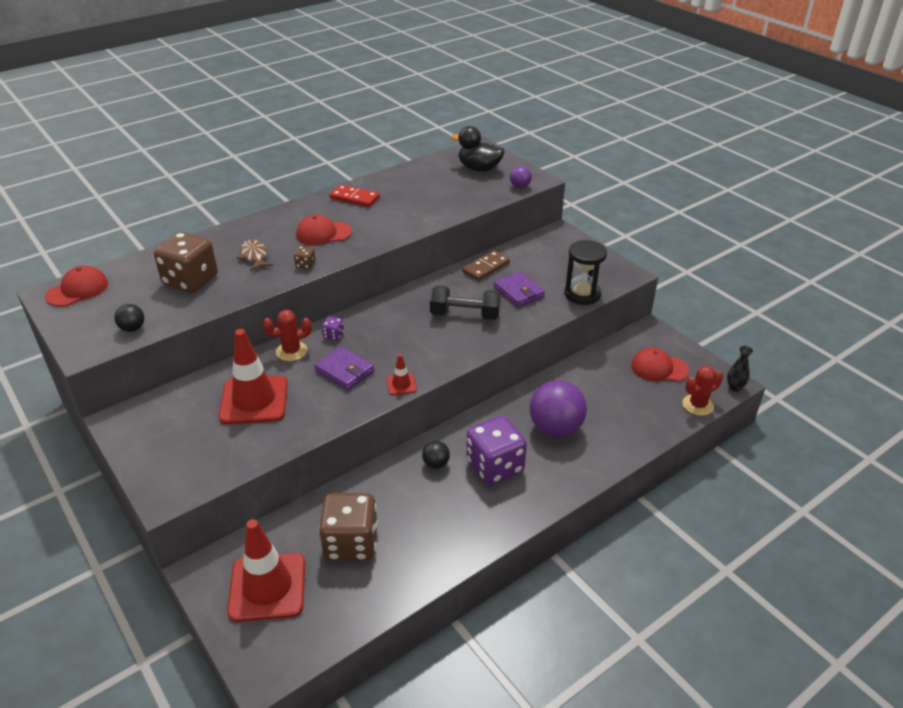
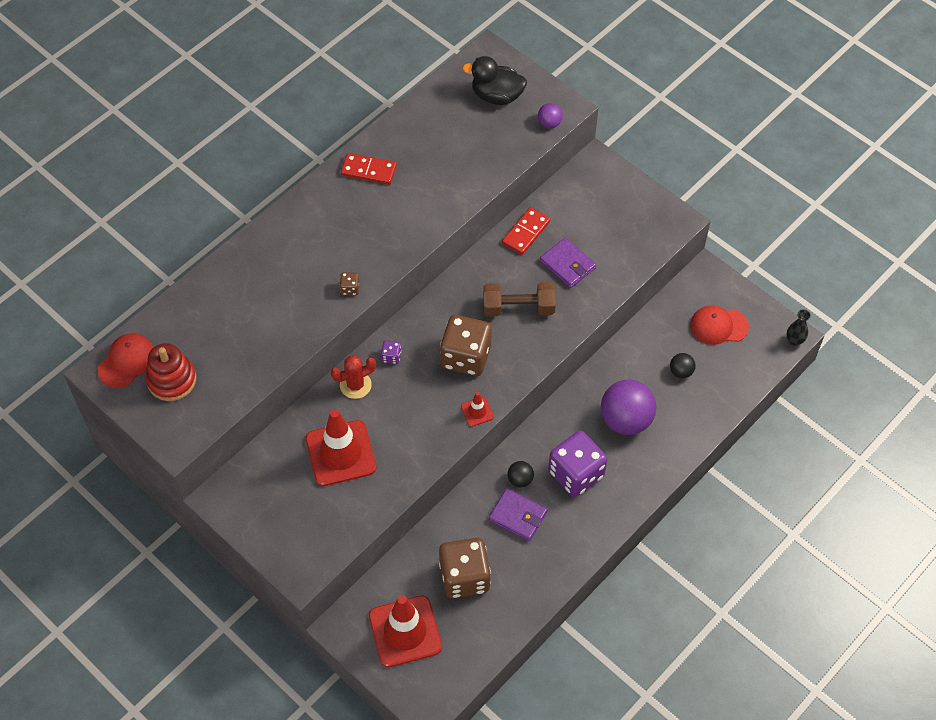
camera: 10 degrees left, 20 degrees up
black ball [114,304,144,332] -> black ball moved to [670,353,696,378]
brown dice [154,232,218,293] -> brown dice moved to [440,315,492,376]
brown fish [237,240,273,271] -> none
red cap [296,215,352,245] -> none
purple wallet [314,347,374,390] -> purple wallet moved to [489,488,548,541]
black dumbbell [430,286,501,320] -> brown dumbbell [483,282,556,317]
brown domino [462,250,510,281] -> red domino [502,207,550,255]
black hourglass [565,240,607,305] -> none
red cactus [683,366,723,416] -> none
none -> red stacking toy [146,343,196,401]

